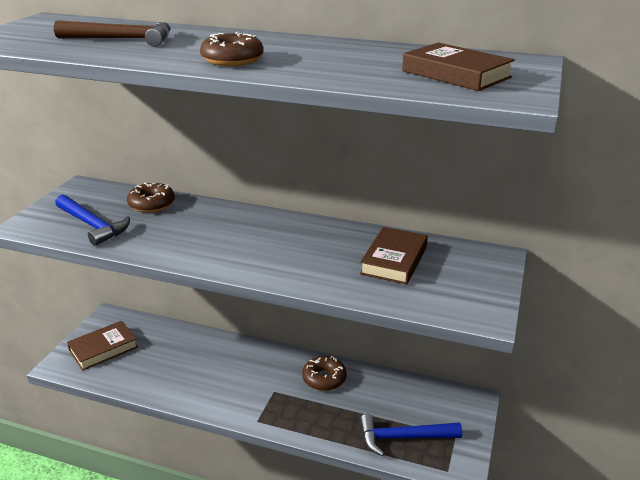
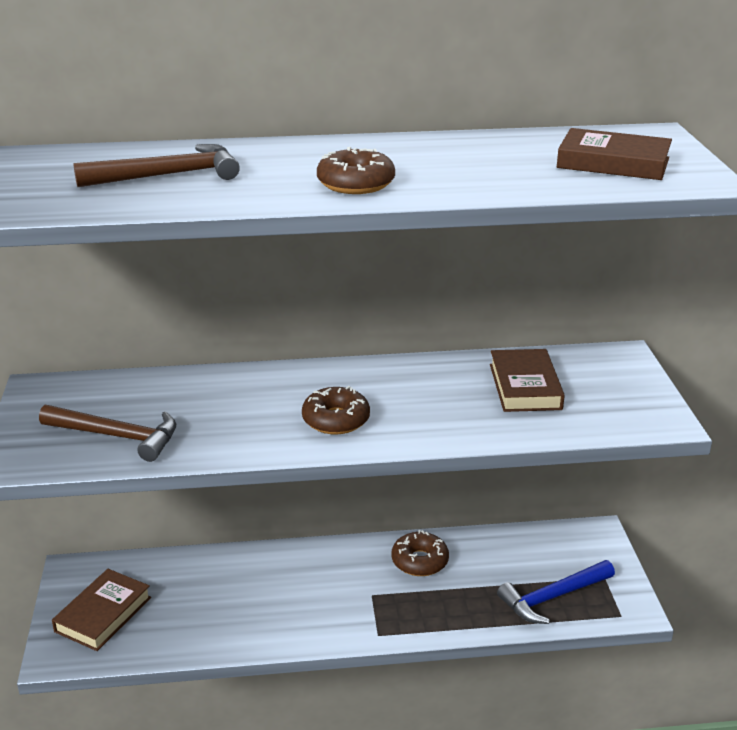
camera: 25 degrees left, 0 degrees up
blue hammer [55,195,130,246] -> brown hammer [39,405,176,462]
brown donut [127,183,175,213] -> brown donut moved to [302,386,370,435]

